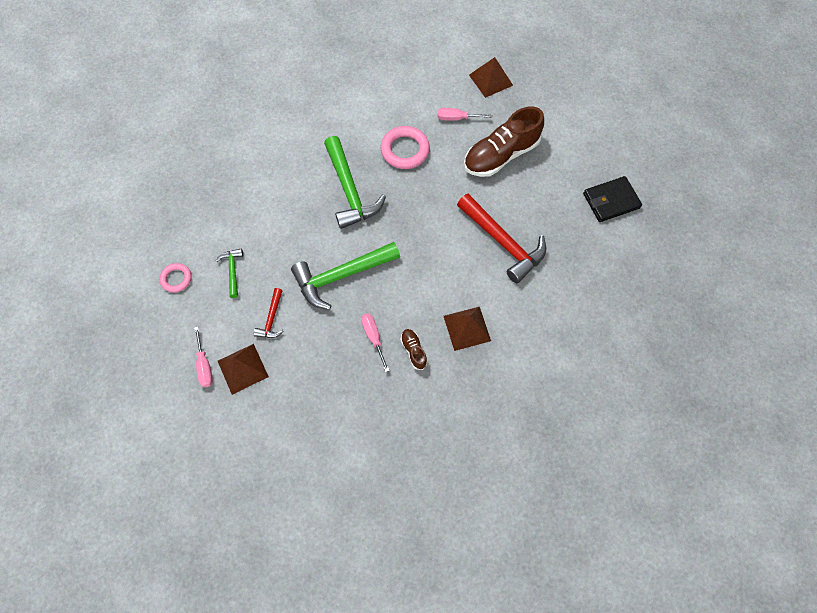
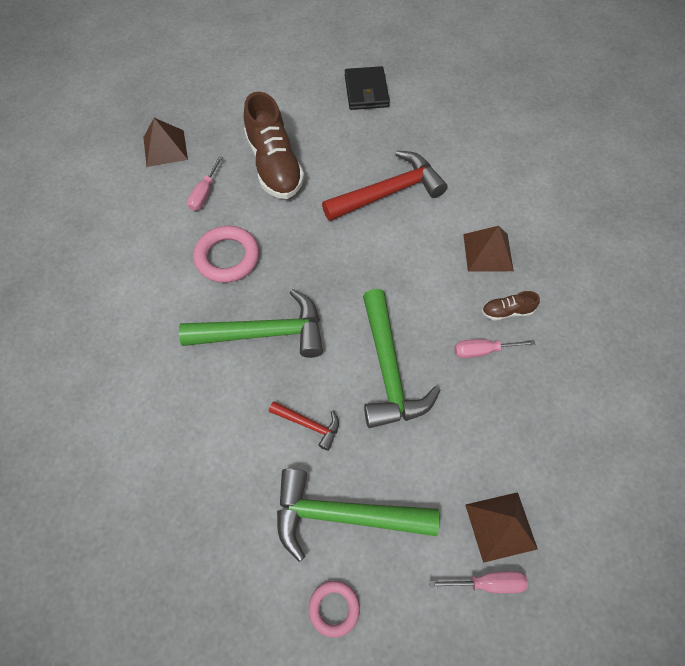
camera: 75 degrees left, 5 degrees down
green hammer [216,249,243,298] -> green hammer [277,468,439,562], size x2.05
red hammer [254,288,284,338] -> red hammer moved to [269,401,339,451]

